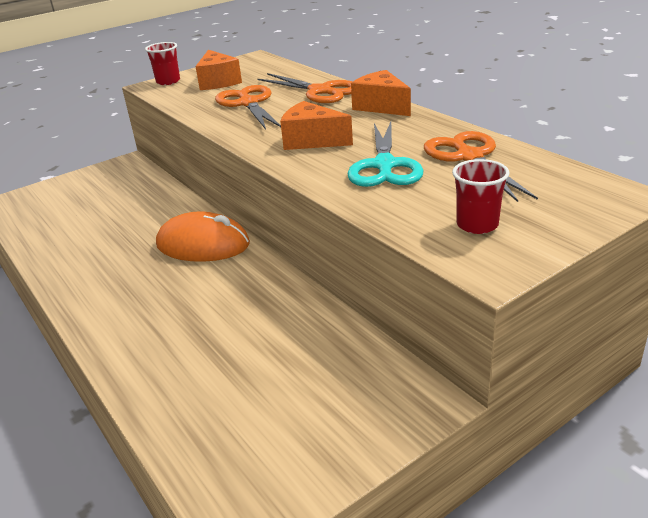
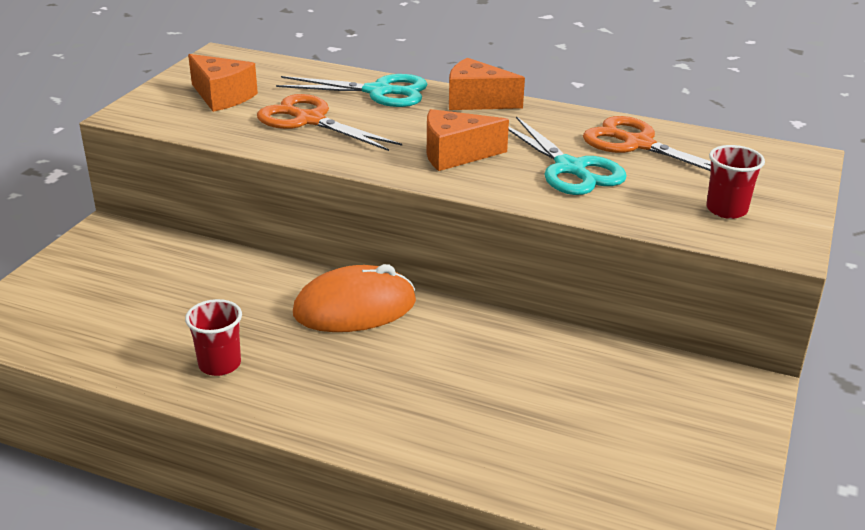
camera: 35 degrees left, 0 degrees up
red cup [145,42,180,85] -> red cup moved to [185,299,242,376]
orange scissors [258,73,353,103] -> turquoise scissors [276,74,427,107]

